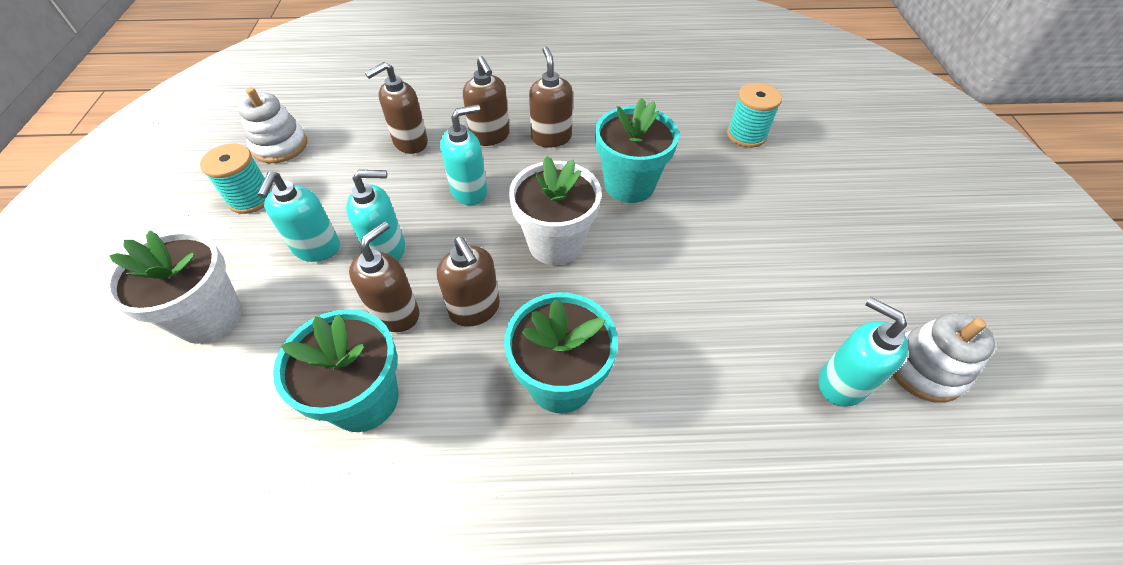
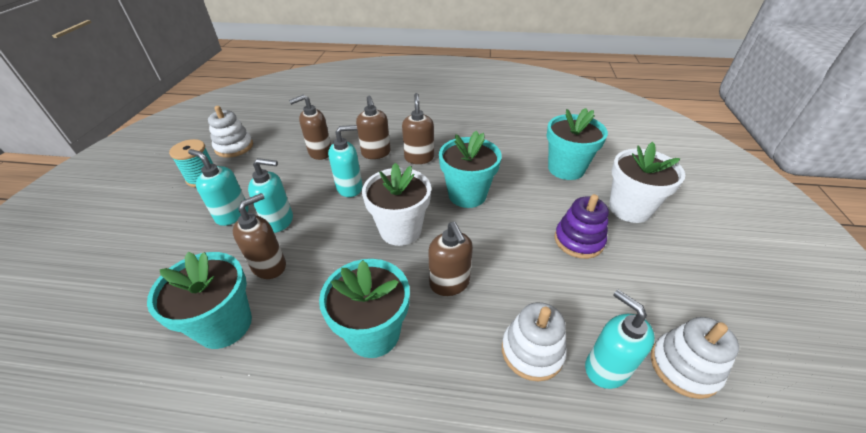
camera: 10 degrees right, 10 degrees down
white flower pot [104,230,242,344] -> white flower pot moved to [609,142,685,223]
turquoise soap dispenser [258,172,340,262] -> turquoise soap dispenser turned 105 degrees clockwise [188,149,249,226]
brown soap dispenser [437,237,500,327] -> brown soap dispenser moved to [429,222,473,296]
turquoise spool [727,83,782,148] -> turquoise flower pot [547,108,608,180]
none -> white stacking toy [502,302,567,381]
none -> purple stacking toy [554,194,609,259]

